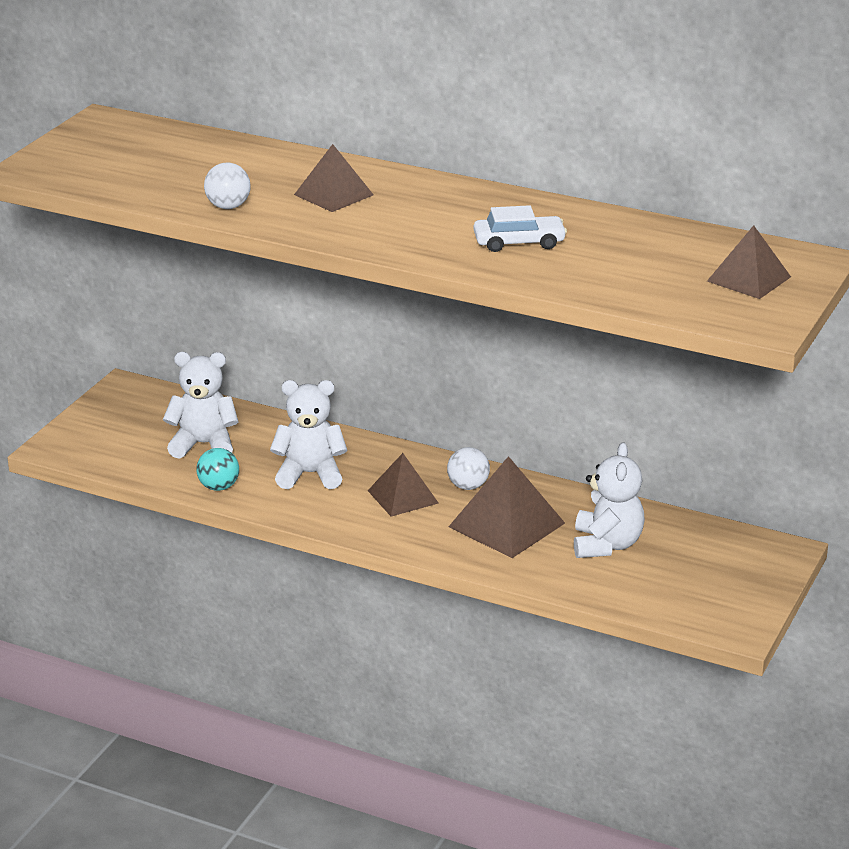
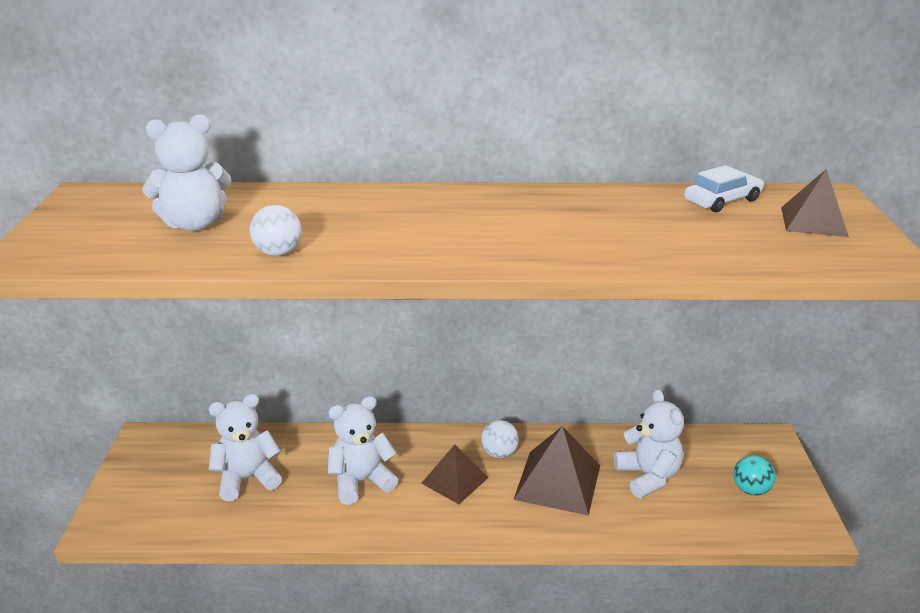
camera: 25 degrees left, 0 degrees up
turquoise ball [196,448,239,491] -> turquoise ball moved to [734,455,776,496]
brown pyramid [294,144,374,212] -> none
white car [474,205,567,252] -> white car moved to [684,165,764,212]
none -> white teddy bear [142,114,231,231]

